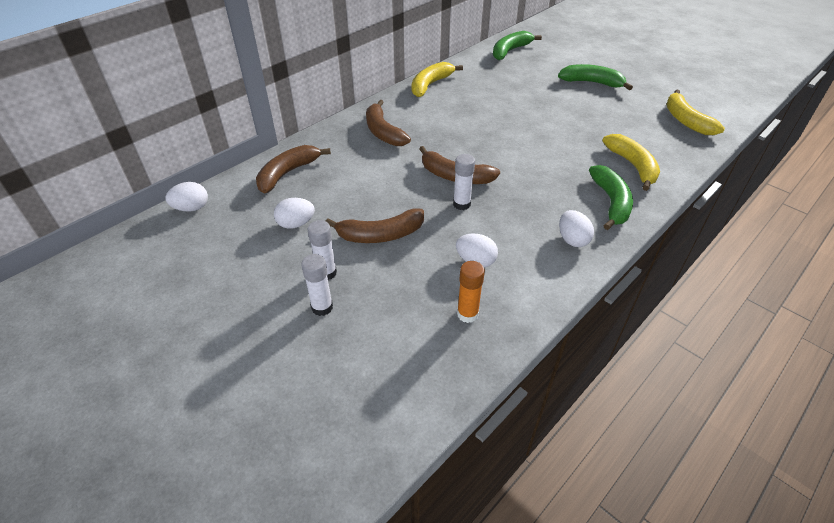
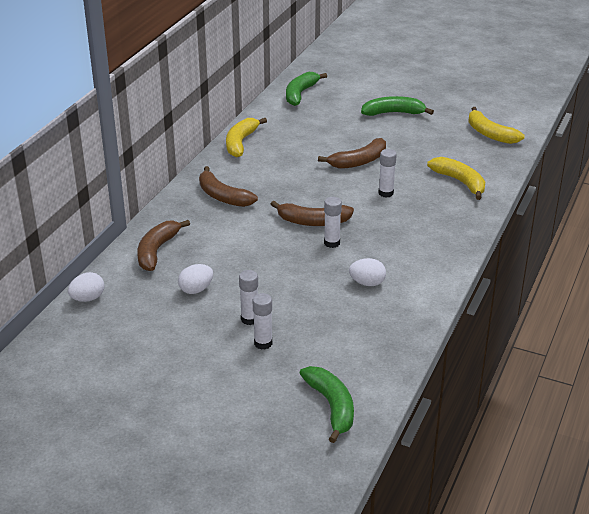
camera: 20 degrees left, 10 degrees down
brown banana [326,209,424,243] -> brown banana moved to [318,138,386,169]
orange glue stick [457,261,485,323] -> none
white egg [559,210,594,247] -> none
green banana [589,165,633,230] -> green banana moved to [300,366,354,443]
none -> white glue stick [378,149,397,198]

